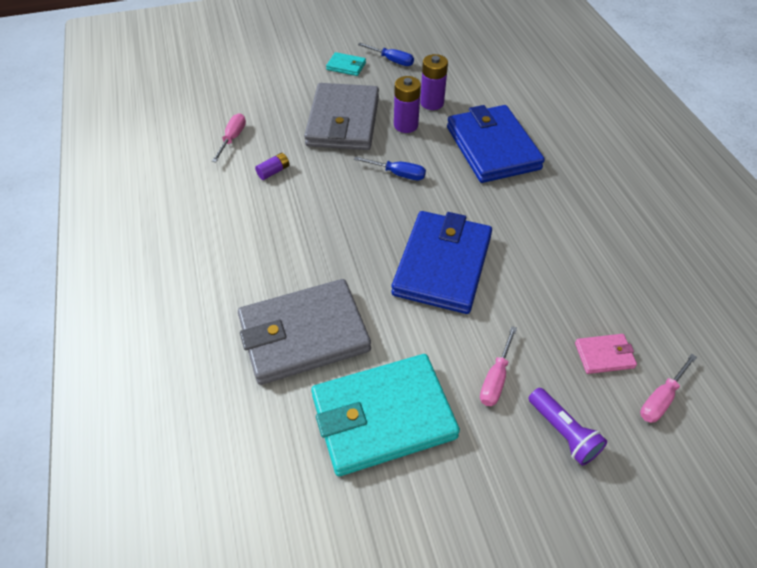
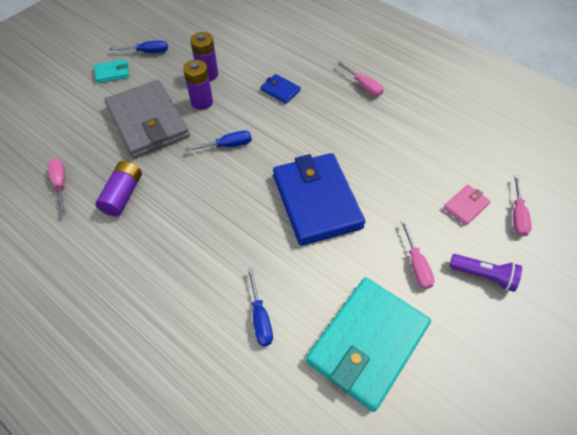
camera: 35 degrees left, 5 degrees up
grey wallet [238,279,371,385] -> blue screwdriver [247,268,273,346]
purple battery [255,153,290,180] -> purple battery [95,161,142,216], size x1.71
blue wallet [447,105,545,183] -> blue wallet [261,74,301,104], size x0.43
none -> pink screwdriver [337,61,384,96]

